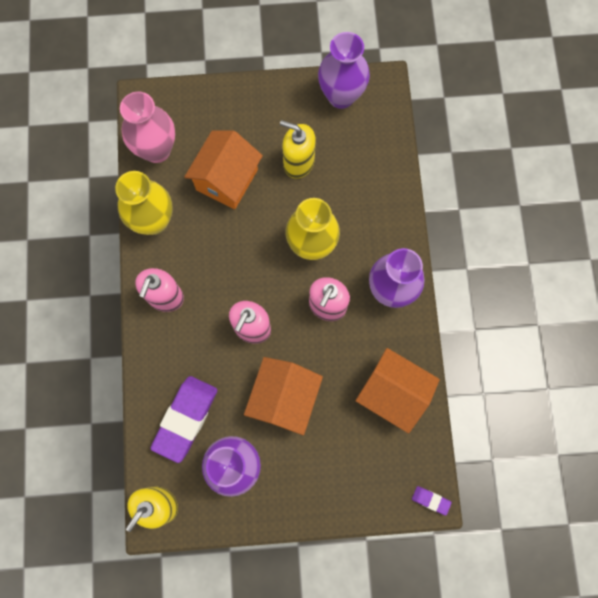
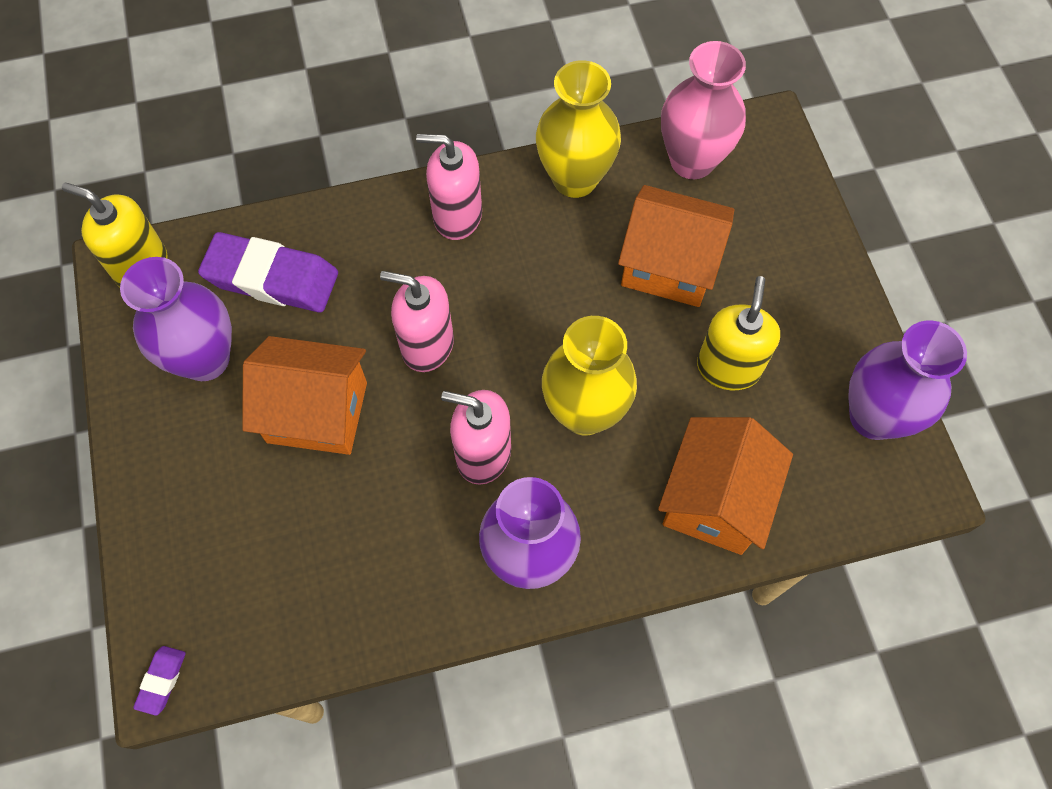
camera: 80 degrees right, 10 degrees down
orange house [356,348,440,433] -> orange house moved to [658,417,793,555]

